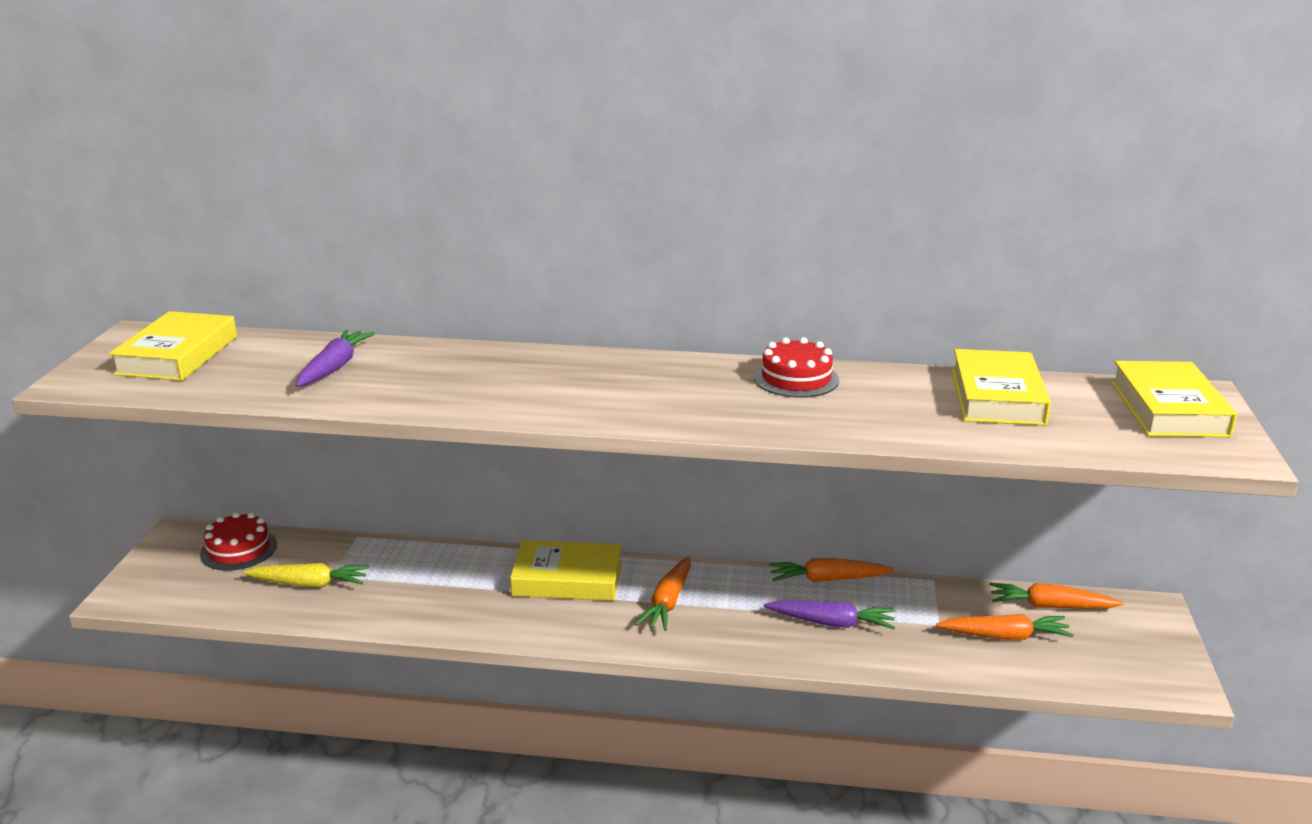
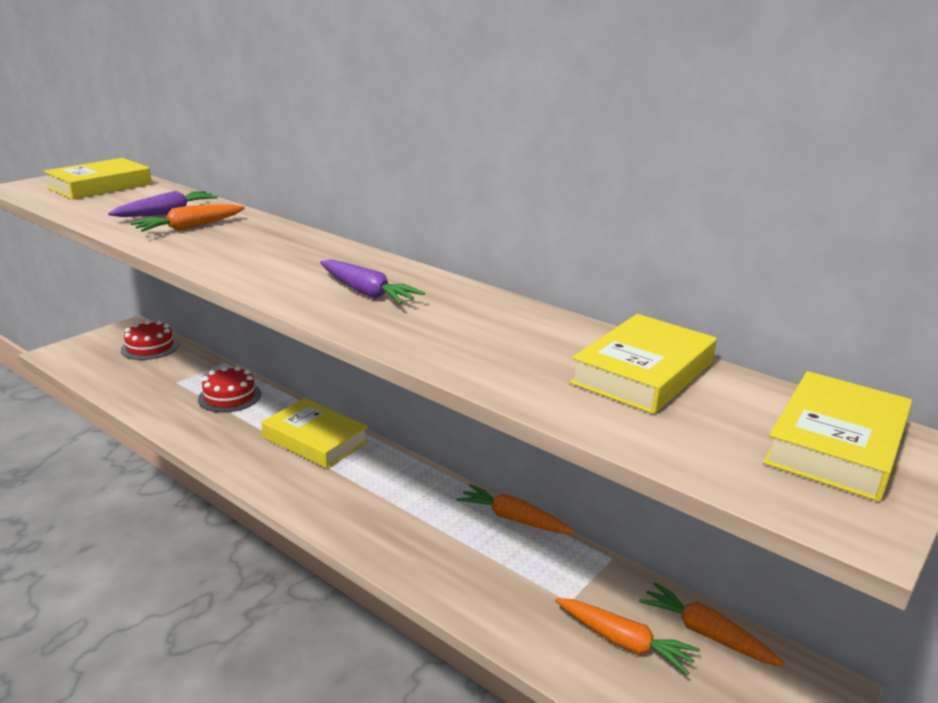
camera: 30 degrees right, 0 degrees up
yellow carrot [243,563,370,587] -> none
orange carrot [635,556,691,631] -> orange carrot moved to [131,204,245,232]
red cake [754,337,839,398] -> red cake moved to [198,366,261,413]
purple carrot [764,601,895,629] -> purple carrot moved to [320,260,425,304]

